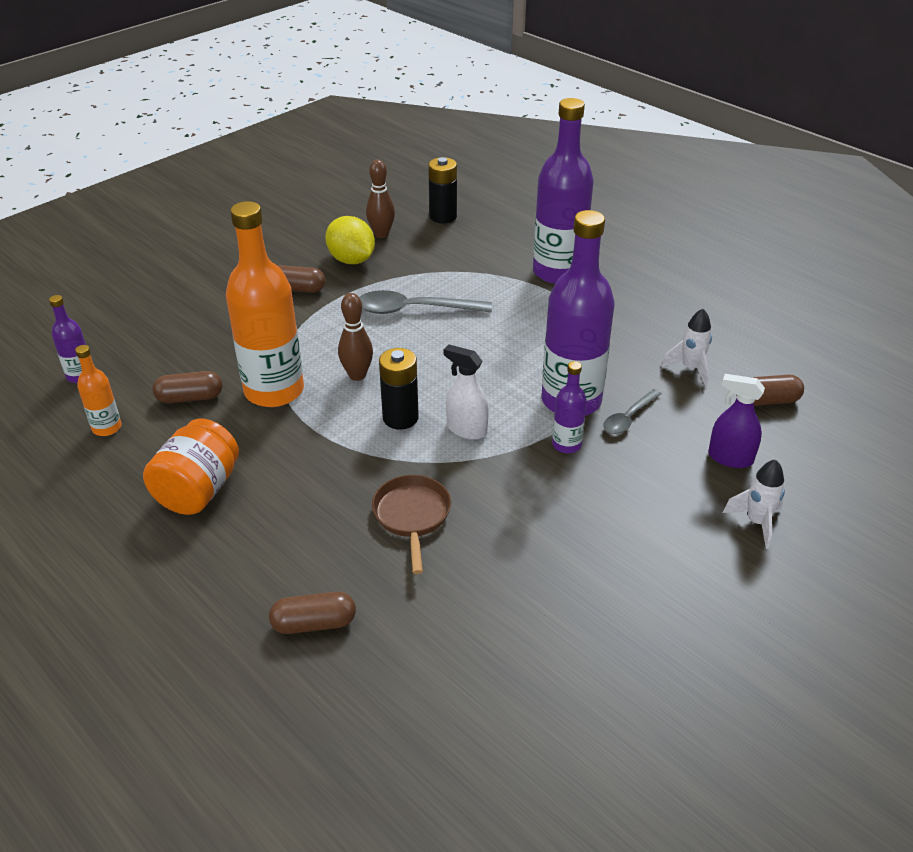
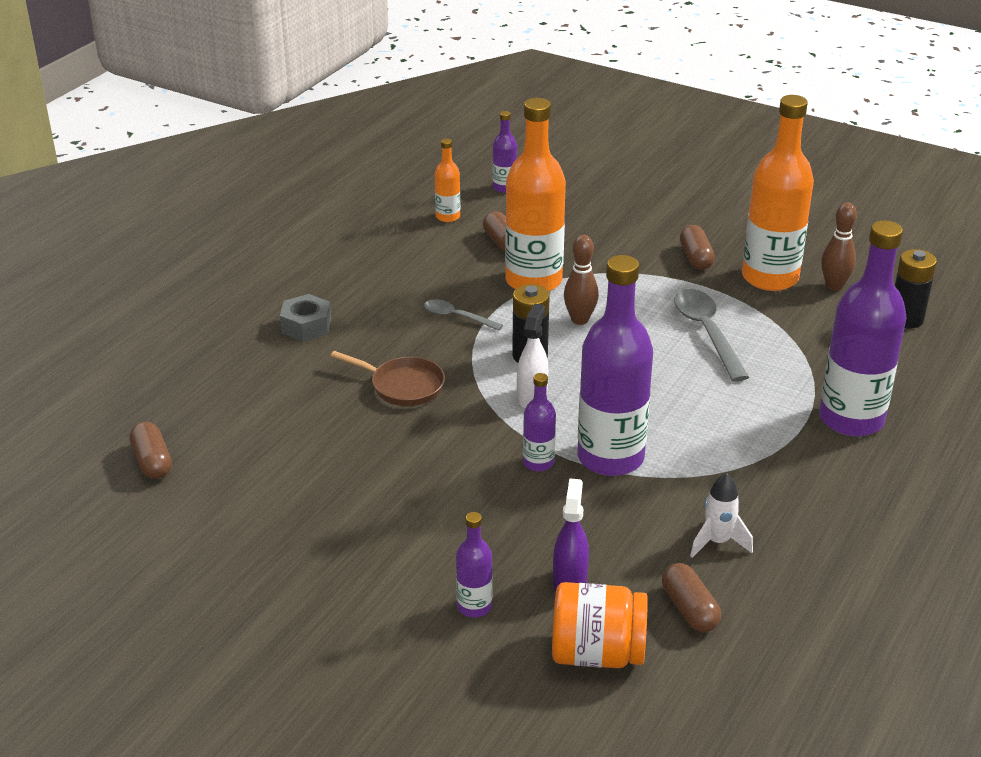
camera: 75 degrees right, 5 degrees down
orange jar [143,418,239,515] -> orange jar moved to [552,582,648,668]
brown capsule [269,592,356,634] -> brown capsule moved to [130,422,172,479]
yellow lemon [325,216,375,264] -> orange bottle [742,95,814,291]
brown pan [372,475,451,574] -> brown pan turned 45 degrees clockwise [331,351,445,406]
grey spoon [604,389,662,434] -> grey spoon moved to [424,299,503,331]
white rocket [723,459,785,549] -> purple bottle [456,512,492,617]
none -> grey nut [280,294,331,341]

